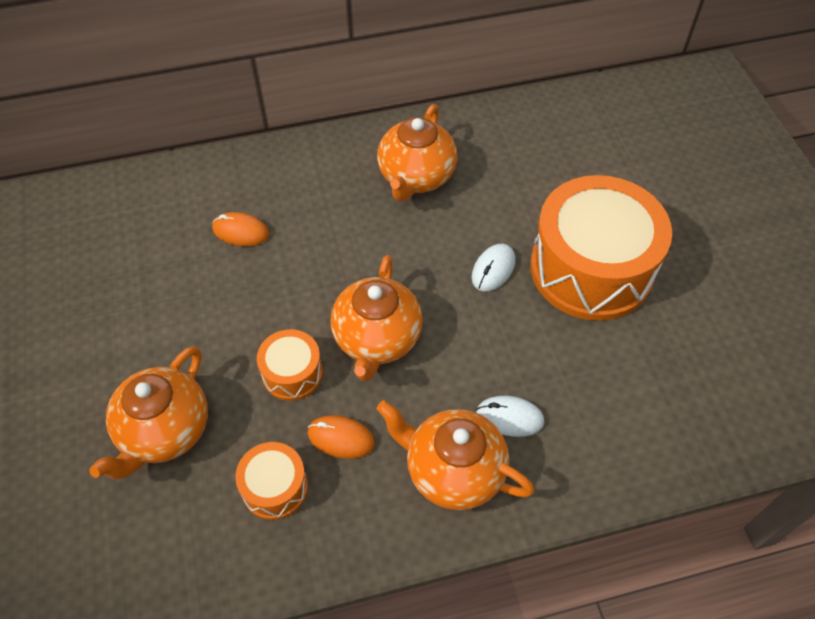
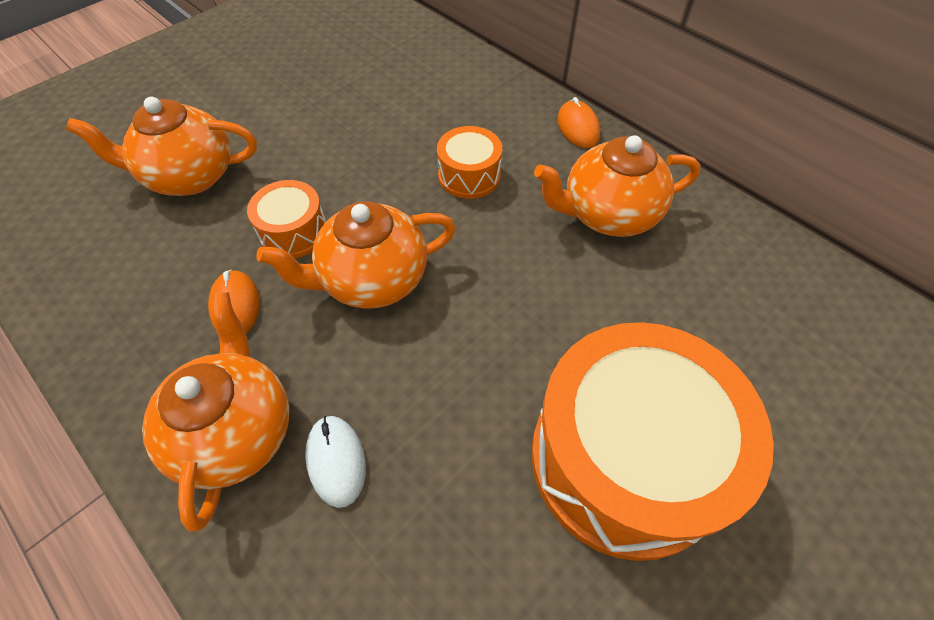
camera: 60 degrees right, 0 degrees up
orange mouse [212,212,269,246] -> orange mouse moved to [557,97,600,148]
orange drum [235,442,308,520] -> orange drum moved to [437,126,502,199]
white mouse [472,244,515,291] -> none

